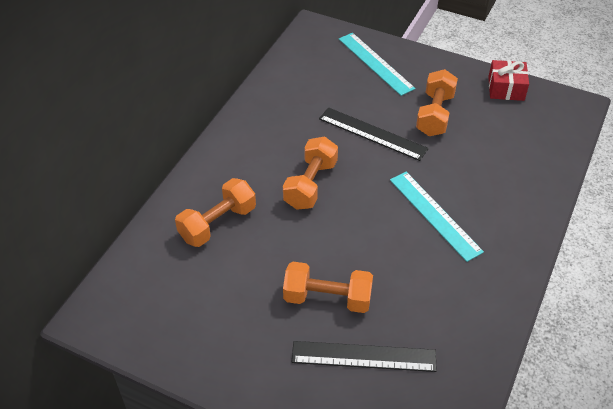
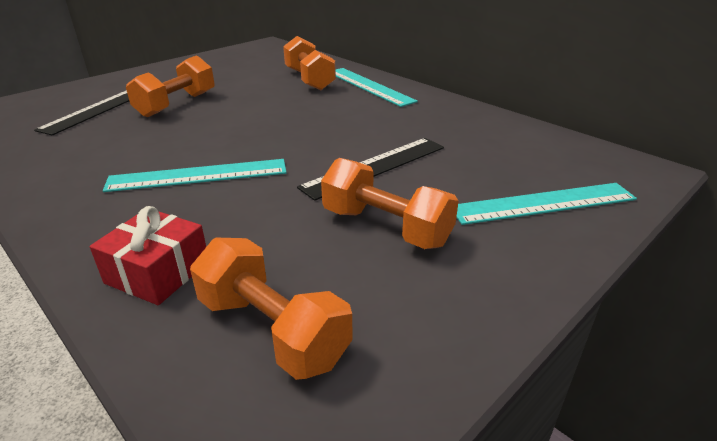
camera: 110 degrees right, 15 degrees down
orange dumbbell [283,137,338,210] -> orange dumbbell moved to [190,238,353,380]
red gift [488,60,529,101] -> red gift moved to [90,206,206,305]
none -> turquoise ruler [335,68,418,107]

